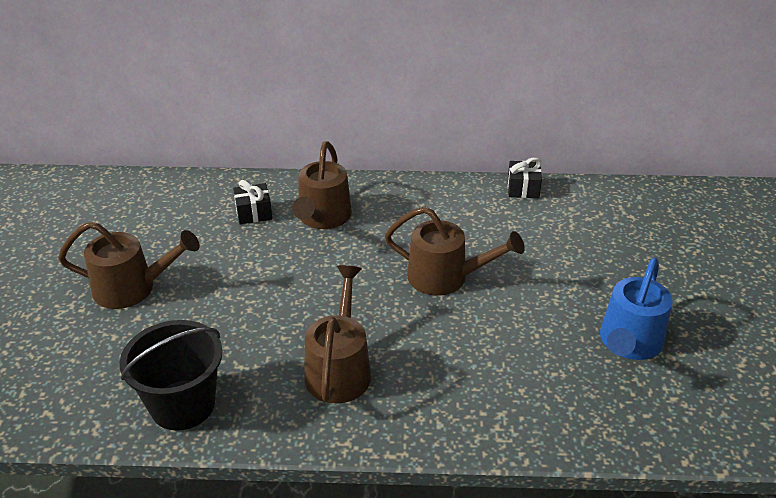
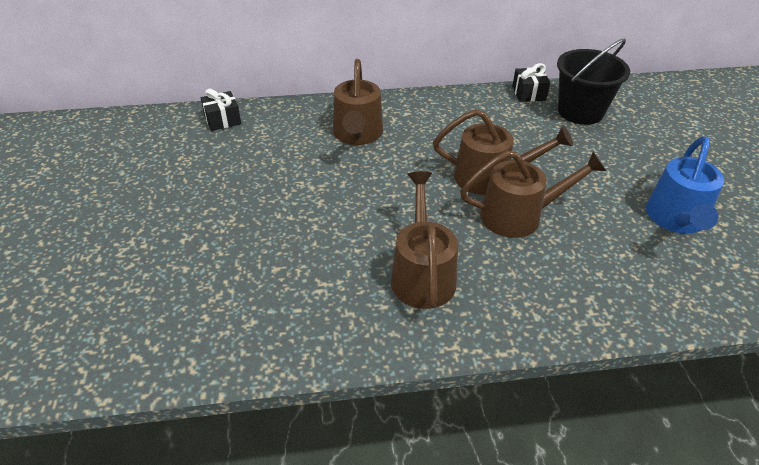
camera: 10 degrees left, 5 degrees up
brown watering can [58,221,200,309] -> brown watering can moved to [460,150,606,238]
black bucket [119,320,223,431] -> black bucket moved to [557,39,630,125]
black gift [233,180,272,224] -> black gift moved to [201,88,241,131]

